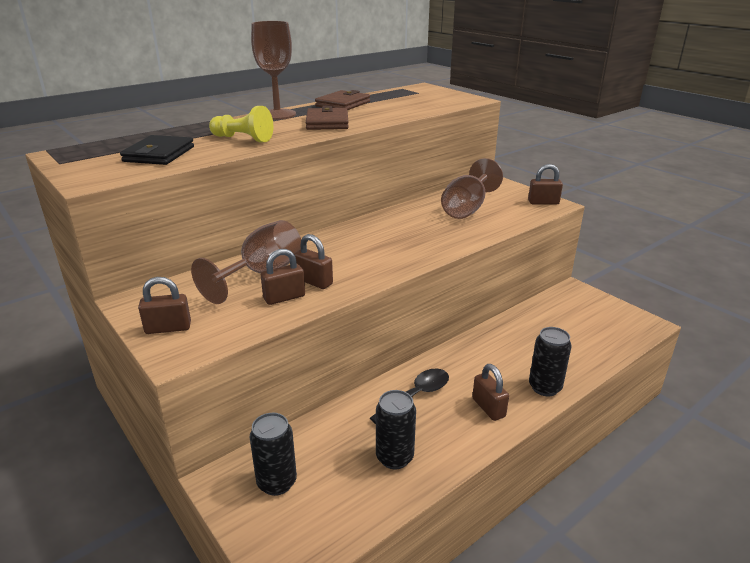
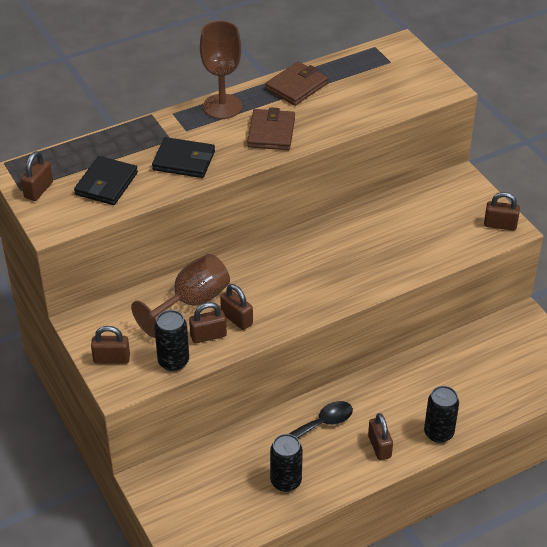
camera: 10 degrees right, 15 degrees up
yellow pawn [209,106,273,142] -> black wallet [152,137,215,178]
black can [250,413,297,496] -> black can moved to [154,310,189,371]
brown goblet [441,158,503,219] -> none
none -> brown padlock [21,151,53,201]

